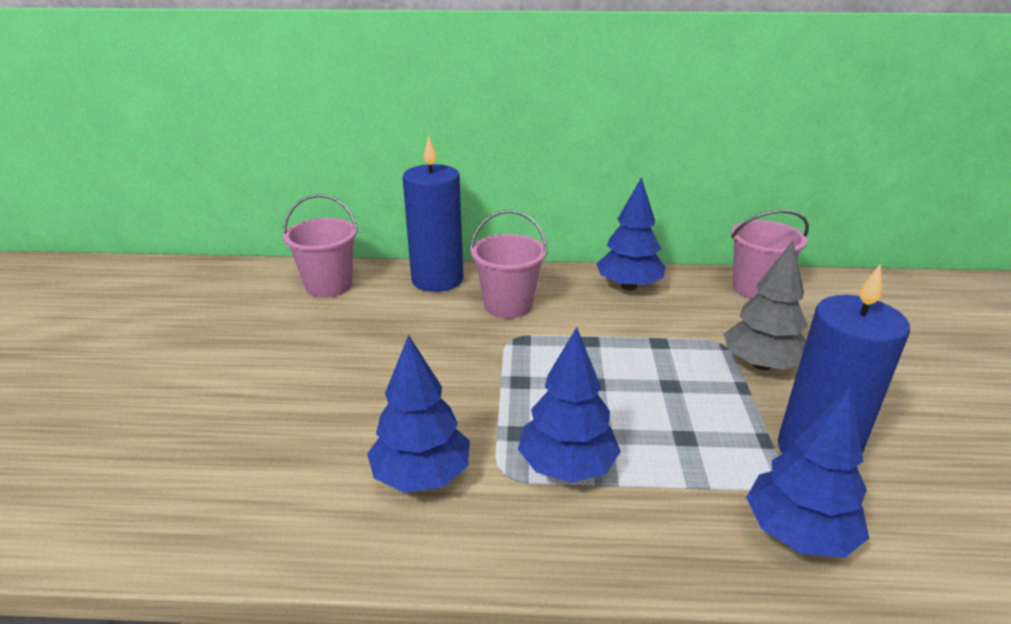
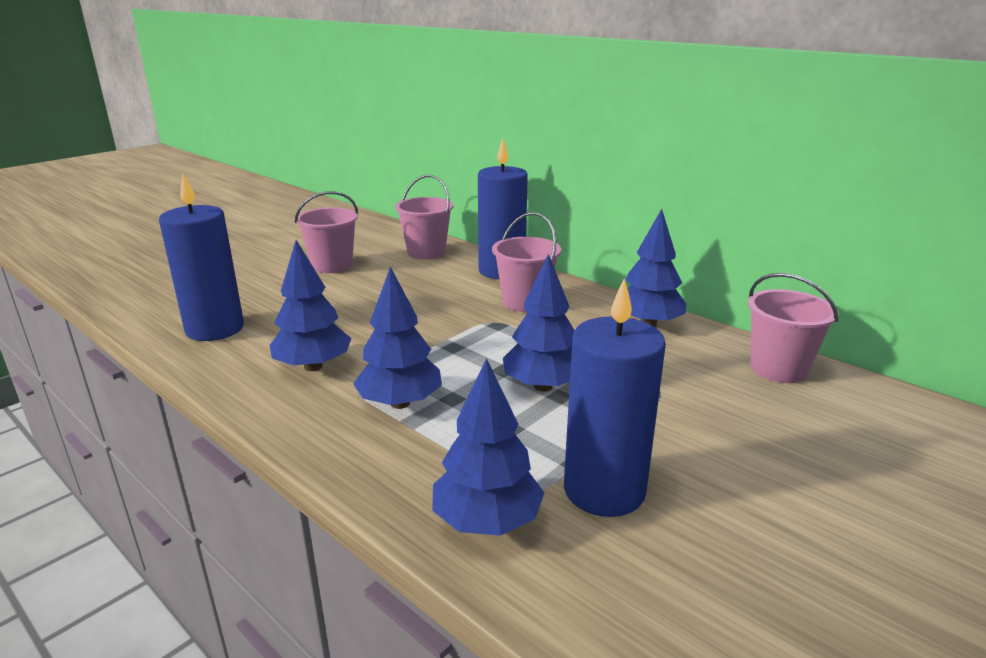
camera: 40 degrees right, 5 degrees down
grey tree [724,241,808,370] -> none
none -> blue candle [159,174,244,341]
none -> pink bucket [295,191,358,273]
none -> blue tree [503,254,575,392]

